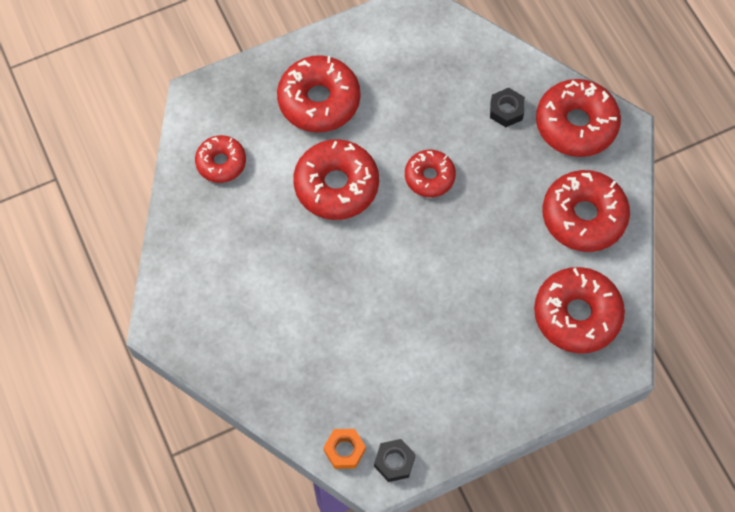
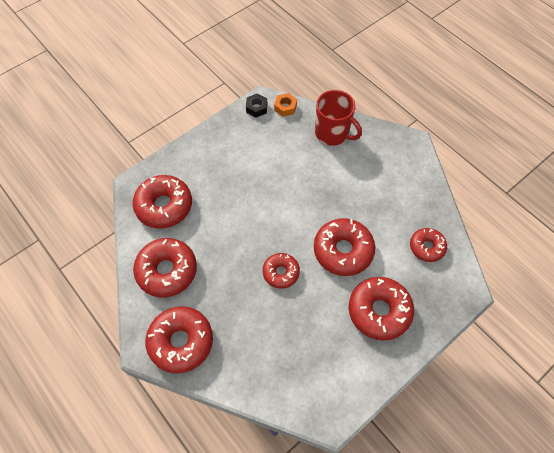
camera: 165 degrees right, 5 degrees down
black nut [490,88,525,127] -> none
none -> red mug [315,90,362,146]

